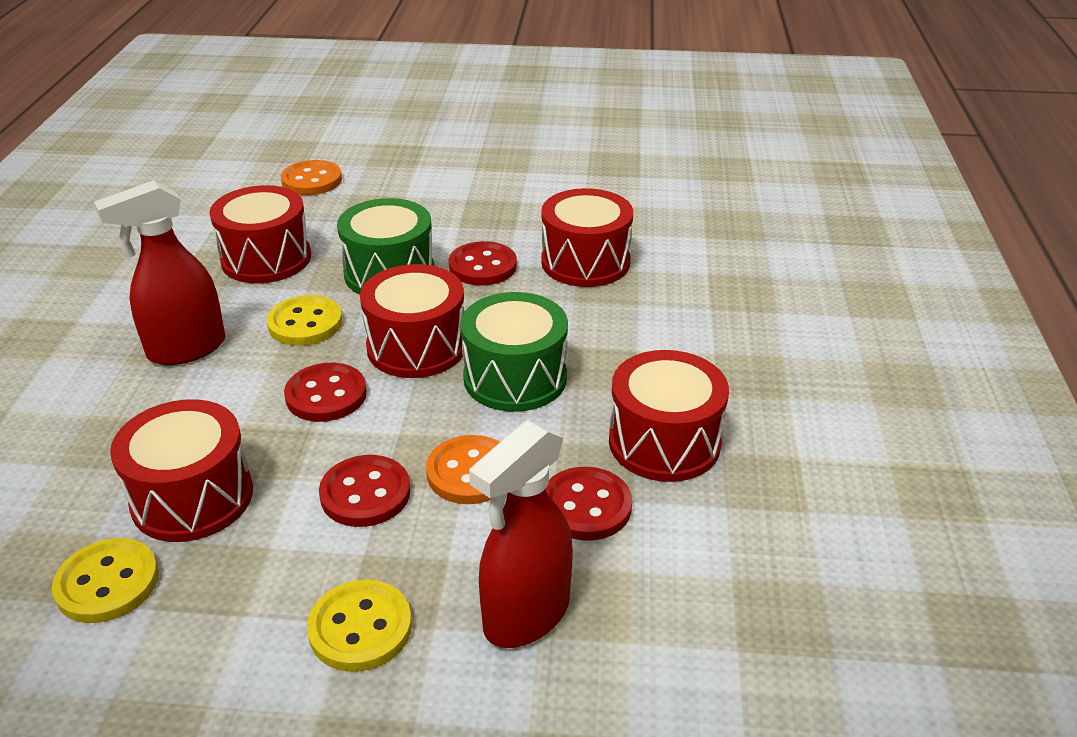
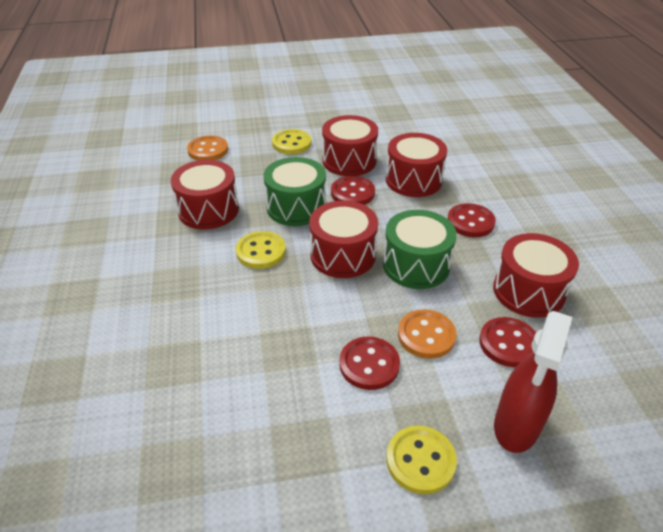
camera: 15 degrees left, 5 degrees up
yellow button [52,538,159,623] -> yellow button moved to [272,129,311,154]
red spray bottle [94,180,225,365] -> none
red drum [110,399,253,542] -> red drum moved to [322,115,378,176]
red button [284,363,367,422] -> red button moved to [447,203,496,237]

